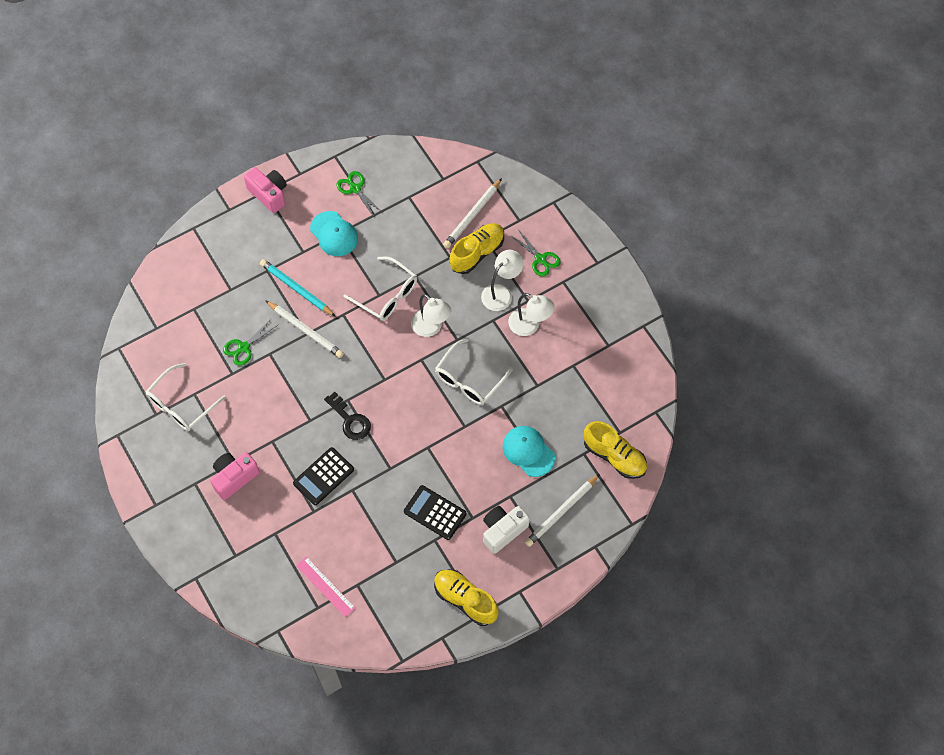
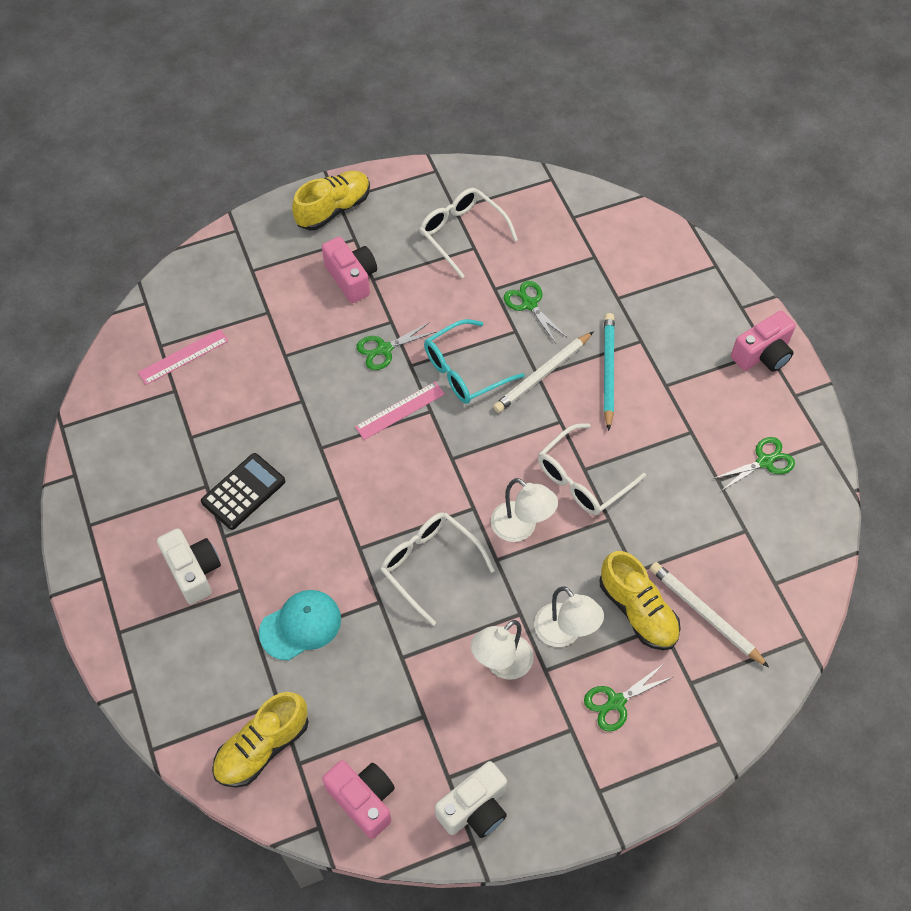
camera: 100 degrees right, 5 degrees down
turquoise pencil [260,259,336,317] -> turquoise pencil turned 45 degrees counterclockwise [604,313,615,431]
black calculator [293,447,354,505] -> none
turquoise cap [310,211,358,256] -> none
black key [324,392,371,440] -> pink ruler [355,382,445,440]
white lamp [411,294,451,337] -> white lamp turned 105 degrees counterclockwise [491,478,558,542]
yellow shoe [434,569,499,626] -> yellow shoe moved to [292,171,370,230]
white pencil [525,474,600,547] -> none
none -> pink camera [322,760,395,839]
none -> green scissors [357,322,436,370]
none -> turquoise glasses [424,319,525,404]
none -> white camera [435,761,507,838]

